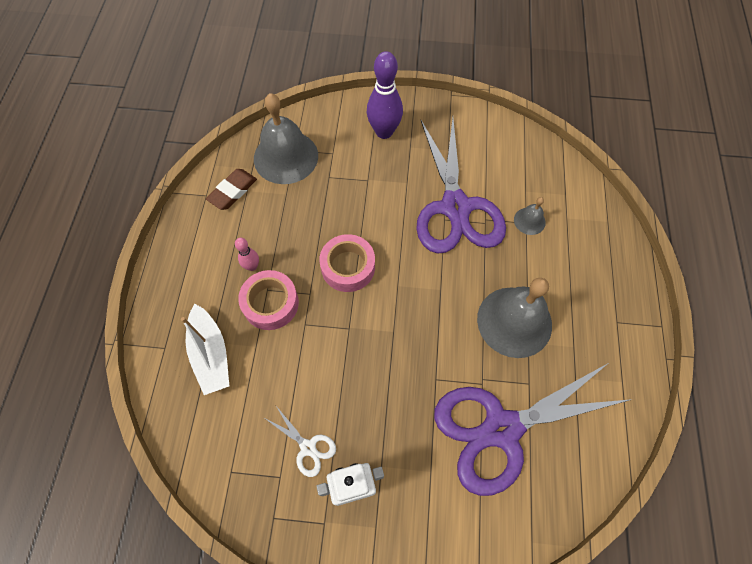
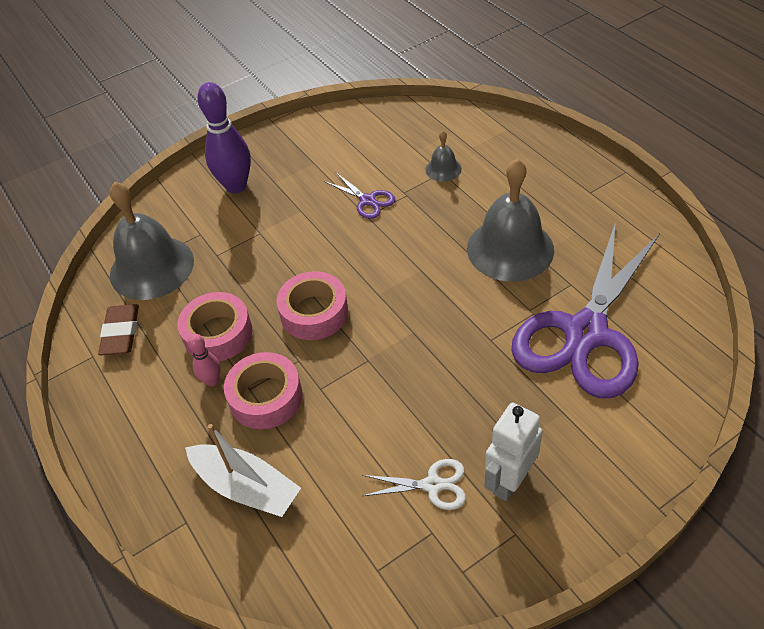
camera: 35 degrees left, 15 degrees down
purple scissors [416,118,506,253] -> purple scissors [324,173,395,219], size x0.40
none -> pink tape [177,292,252,361]

